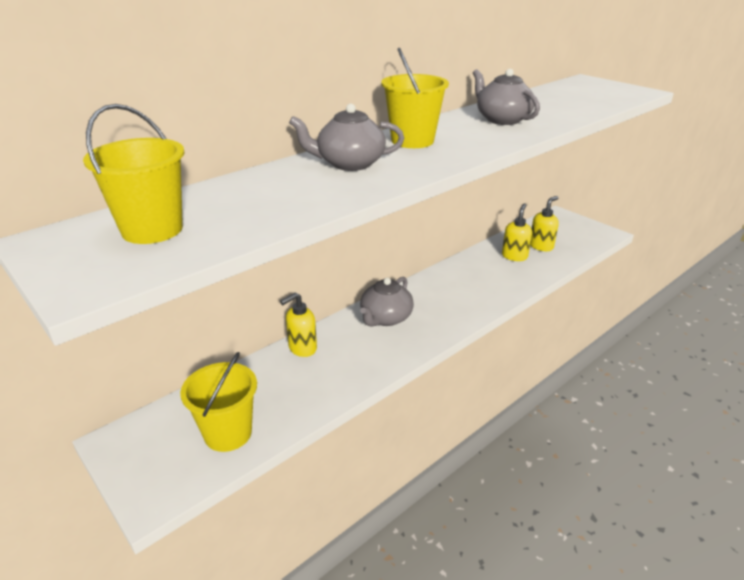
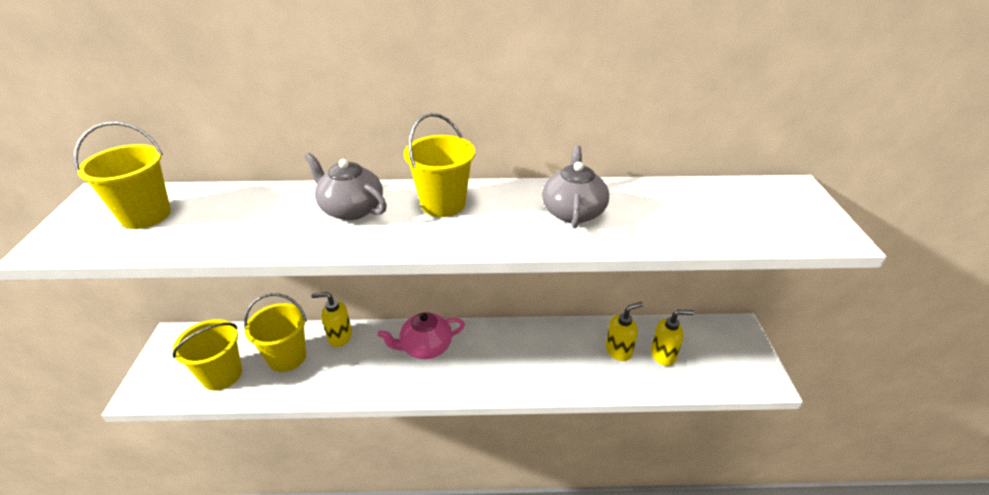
camera: 40 degrees right, 5 degrees up
grey teapot [360,277,414,327] -> pink teapot [378,312,465,359]
none -> yellow bucket [244,293,307,372]

